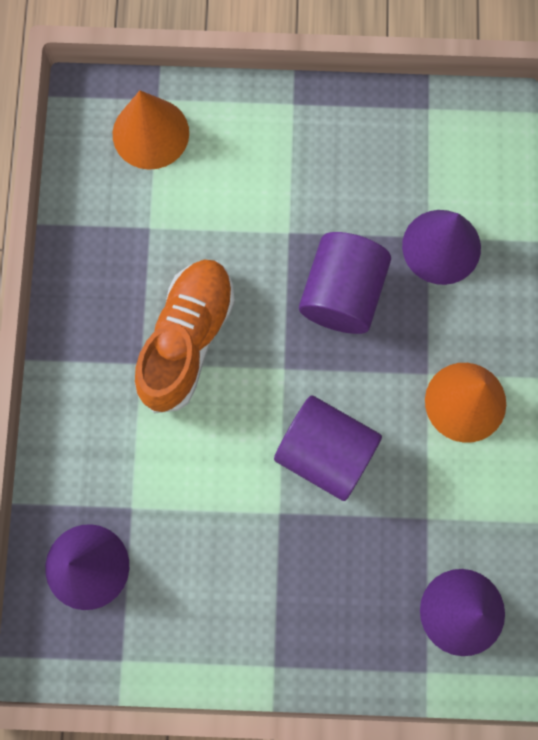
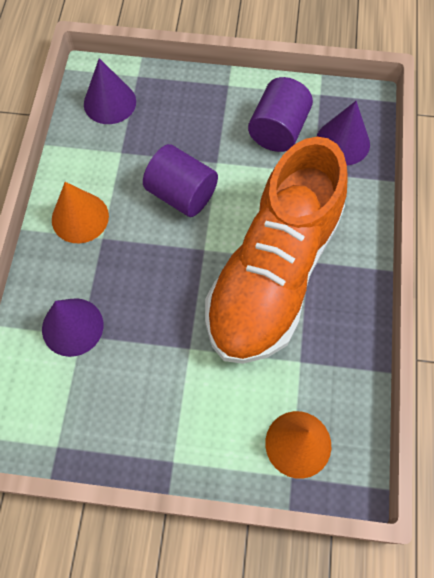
camera: 175 degrees left, 10 degrees down
orange shoe [135,260,235,413] -> orange shoe [205,137,348,364], size x1.81
purple cylinder [299,232,391,334] -> purple cylinder moved to [248,77,313,152]

